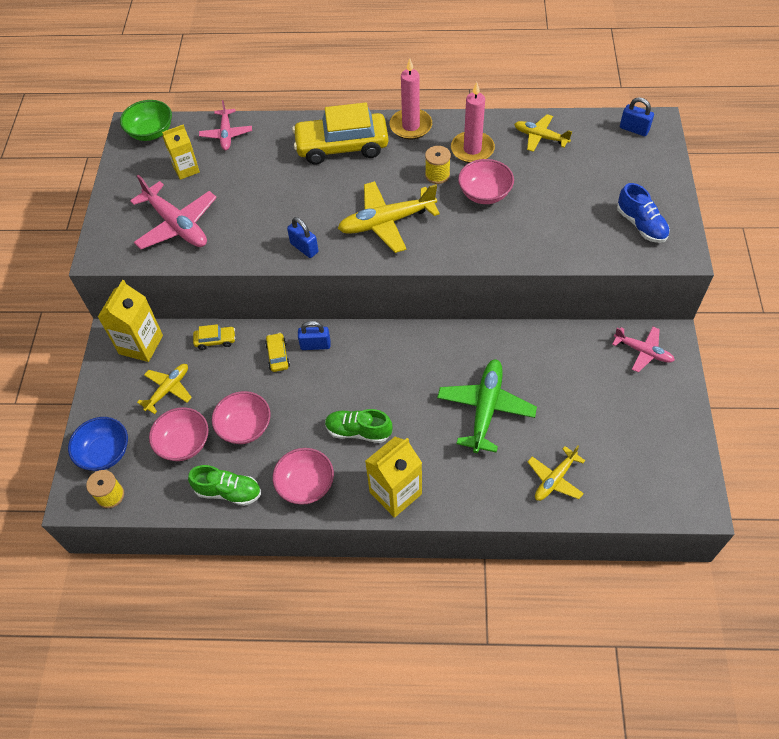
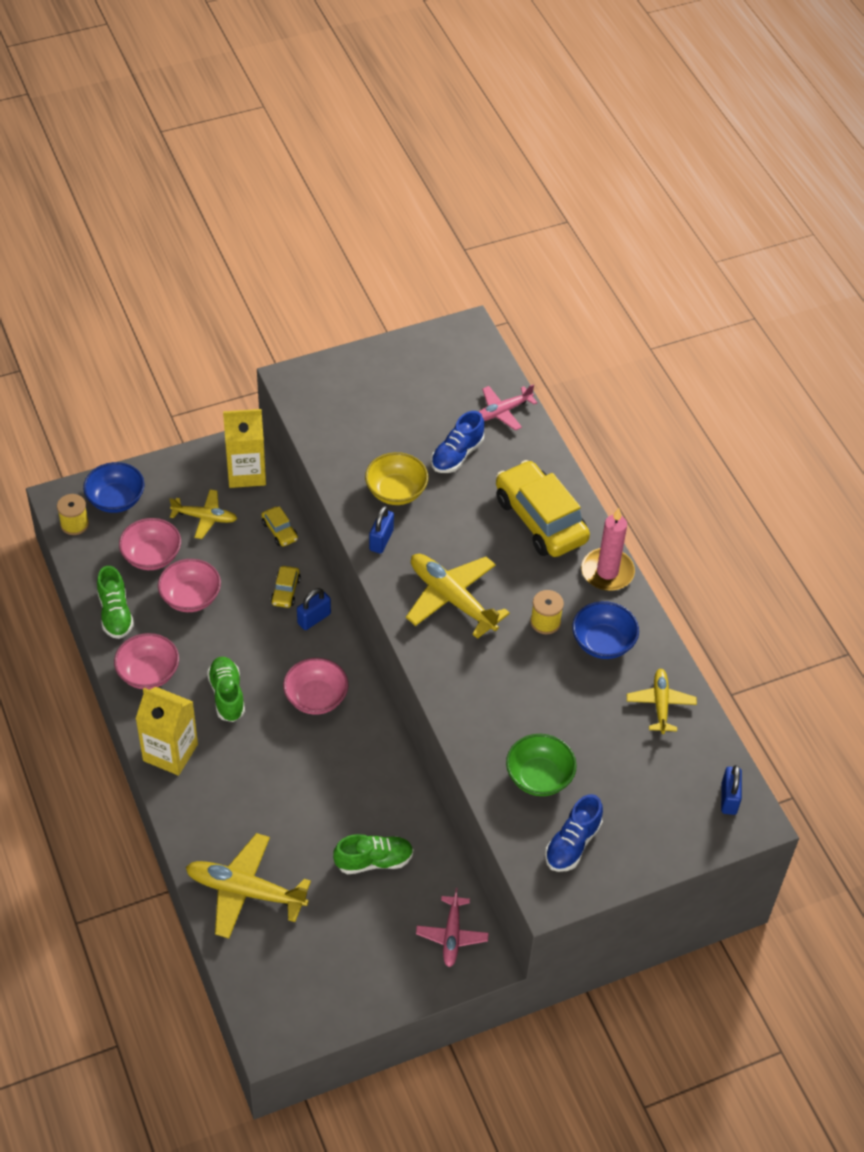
camera: 60 degrees right, 5 degrees down
green bowl [120,100,172,141] -> green bowl moved to [506,734,577,796]
pink plane [130,175,217,249] -> none
yellow carton [162,125,200,180] -> none
yellow car [265,333,290,372] -> yellow car turned 135 degrees clockwise [271,566,301,608]
blue padlock [298,321,330,350] -> blue padlock turned 75 degrees clockwise [297,588,331,630]
green plane [437,359,537,453] -> none
pink candle [451,82,495,163] -> blue bowl [572,601,639,659]
pink bowl [458,159,514,204] -> pink bowl moved to [283,658,348,715]
yellow plane [528,445,586,501] -> yellow plane [186,833,311,939], size x1.65
none -> green shoe [333,834,414,874]
none -> yellow bowl [365,452,428,505]
none -> blue shoe [431,411,484,473]

